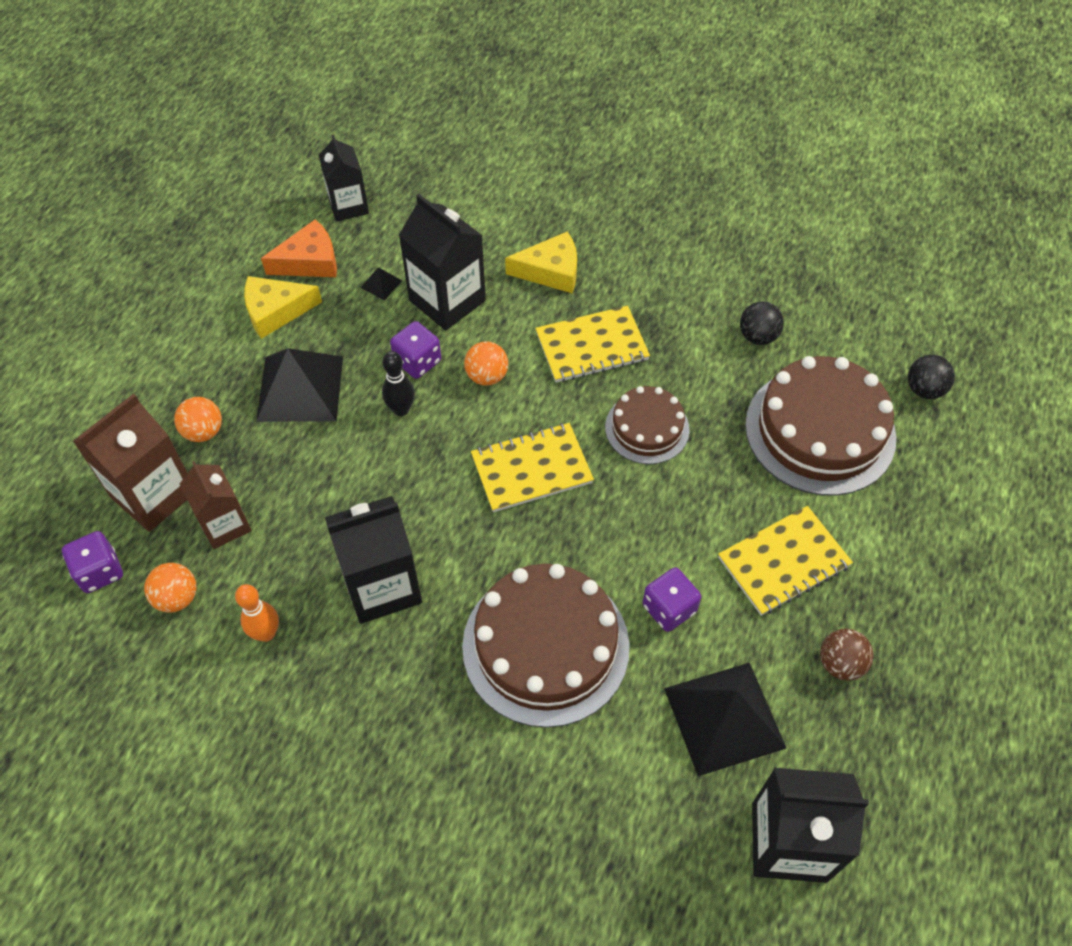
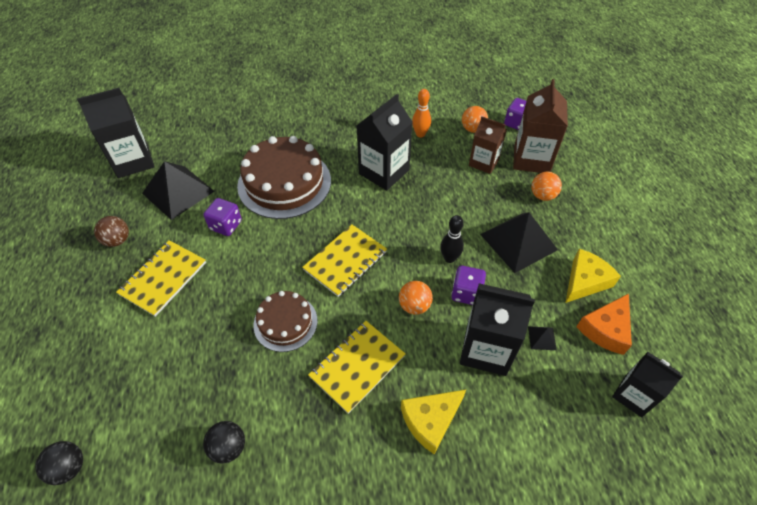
camera: 150 degrees right, 5 degrees down
brown cake [745,356,896,496] -> none

